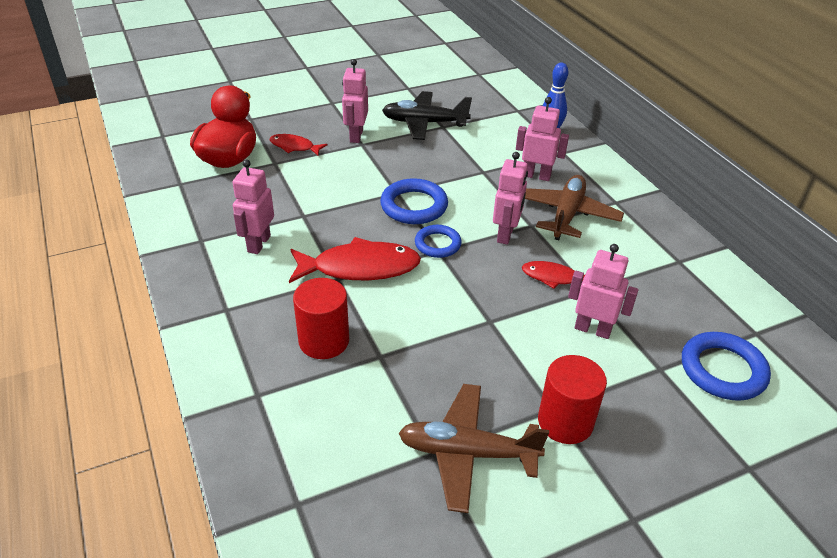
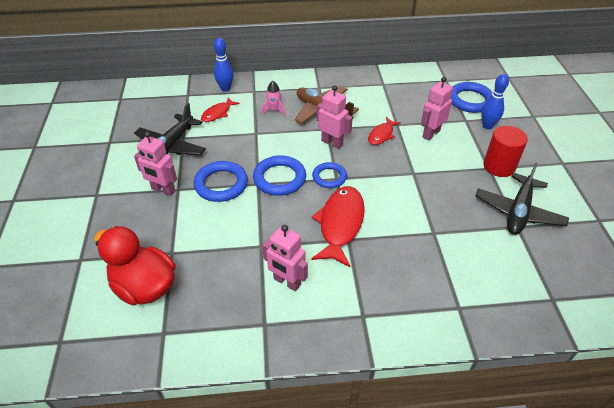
camera: 70 degrees left, 5 degrees up
red fish [269,134,327,156] -> red fish moved to [201,97,240,122]
red cylinder [293,278,349,359] -> none
brown plane [399,384,549,513] -> black plane [475,163,569,235]
pink robot [516,97,569,181] -> pink rocket [261,81,286,116]
none -> blue ring [194,161,248,202]
none -> blue bowling pin [481,74,509,129]

